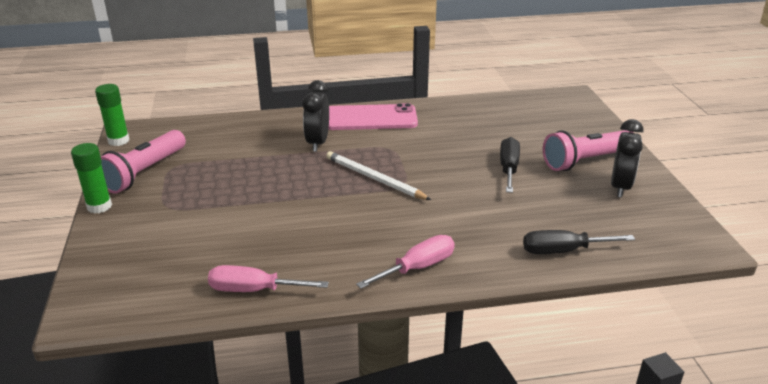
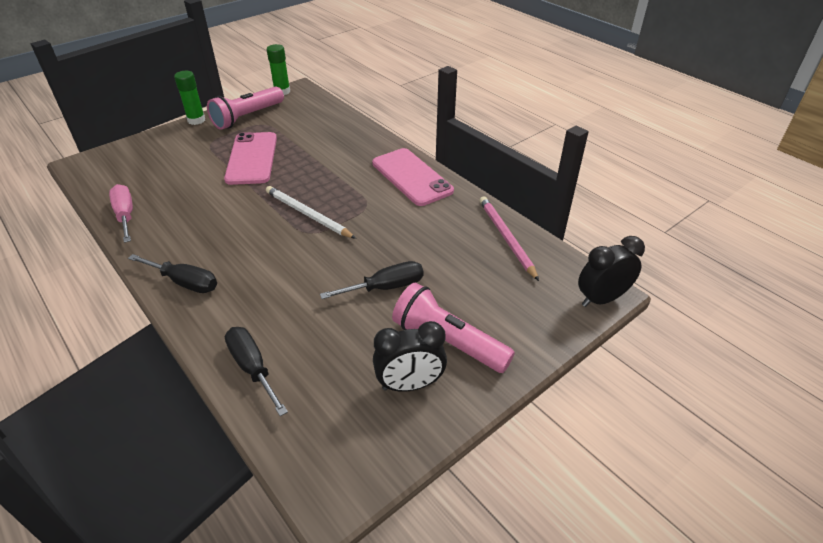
camera: 60 degrees right, 10 degrees up
pink flashlight [101,130,186,194] -> pink flashlight turned 45 degrees counterclockwise [207,86,284,130]
black clock [302,80,329,152] -> black clock moved to [578,236,645,307]
white pencil [326,151,431,200] -> white pencil turned 60 degrees counterclockwise [266,186,356,239]
pink screwdriver [356,235,455,289] -> black screwdriver [128,254,217,293]
none -> pink phone [224,132,277,185]
none -> pink pencil [479,196,539,281]

